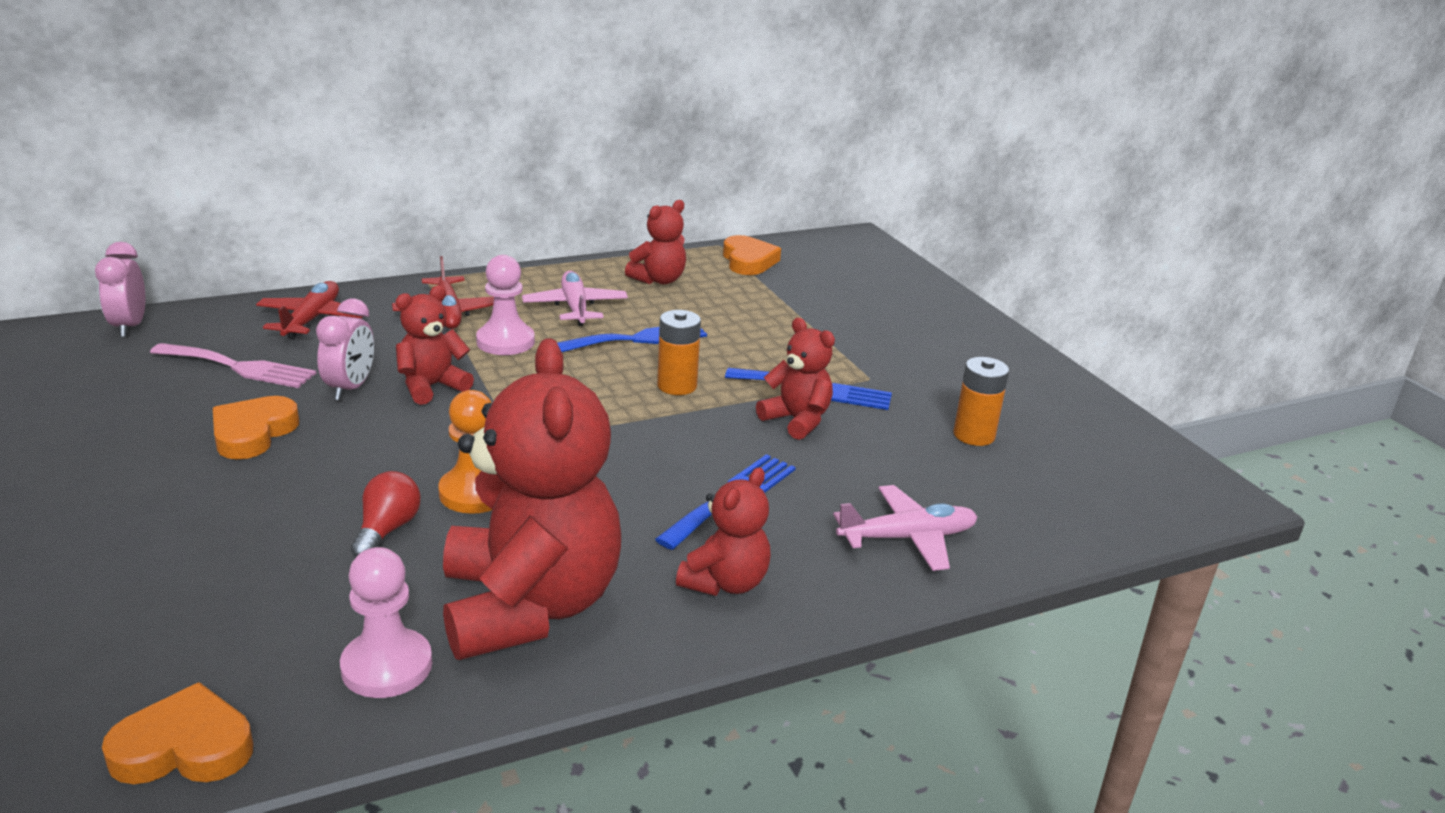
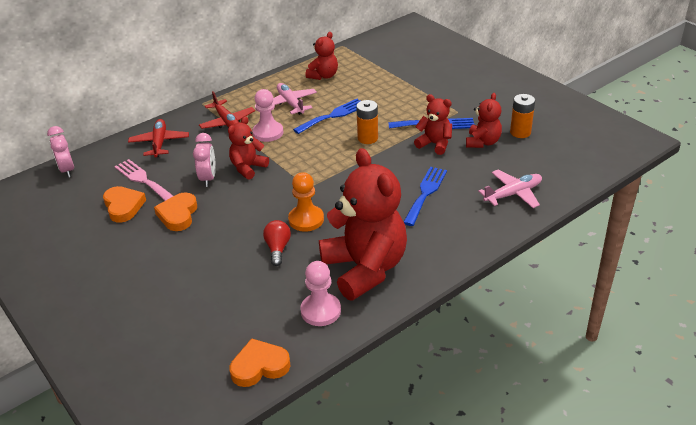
camera: 10 degrees left, 10 degrees up
pink fork [150,343,317,388] -> pink fork turned 135 degrees counterclockwise [114,159,173,201]
red teddy bear [676,467,771,596] -> red teddy bear moved to [466,93,502,148]
orange heart [723,235,781,275] -> orange heart moved to [103,186,146,223]

